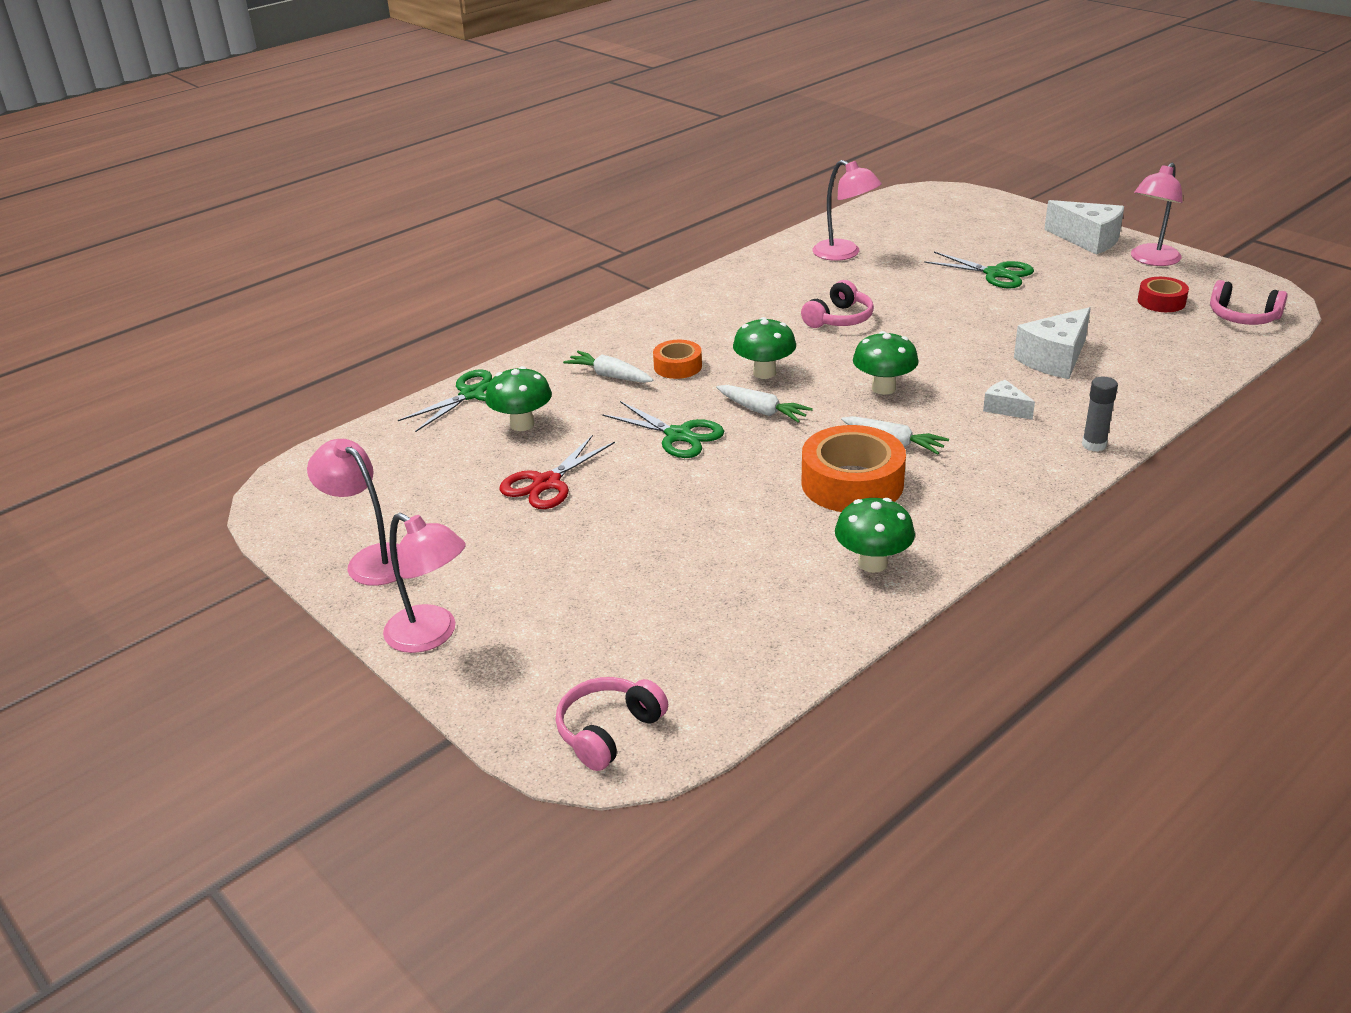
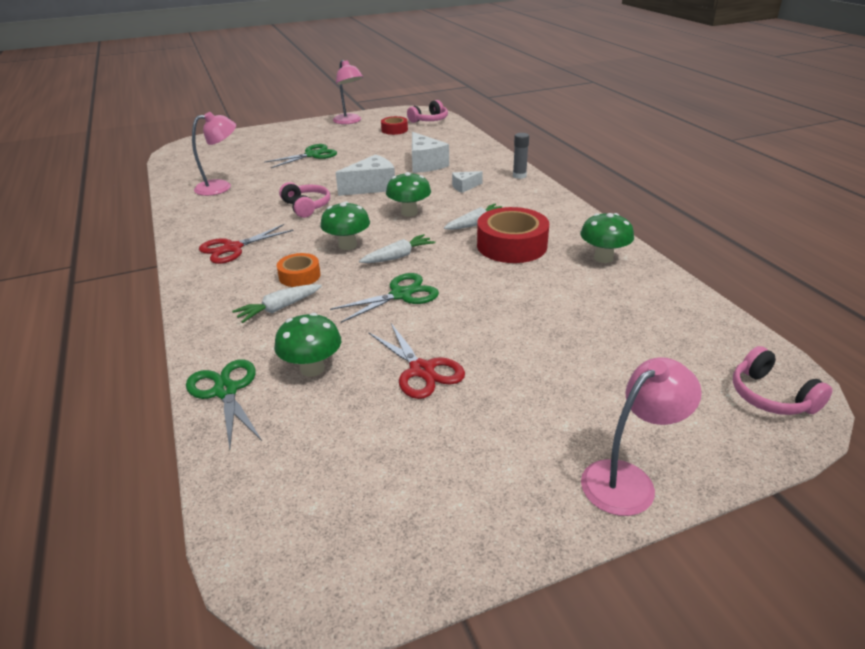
camera: 70 degrees left, 0 degrees up
pink lamp [307,439,399,586] -> none
orange tape [801,425,906,512] -> red tape [477,207,549,263]
white cheese [1044,200,1124,255] -> white cheese moved to [336,154,395,196]
none -> red scissors [199,224,294,264]

